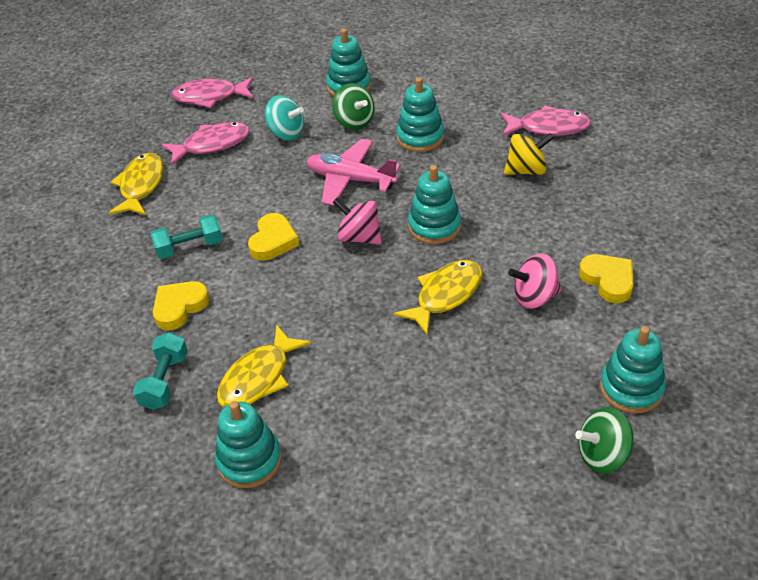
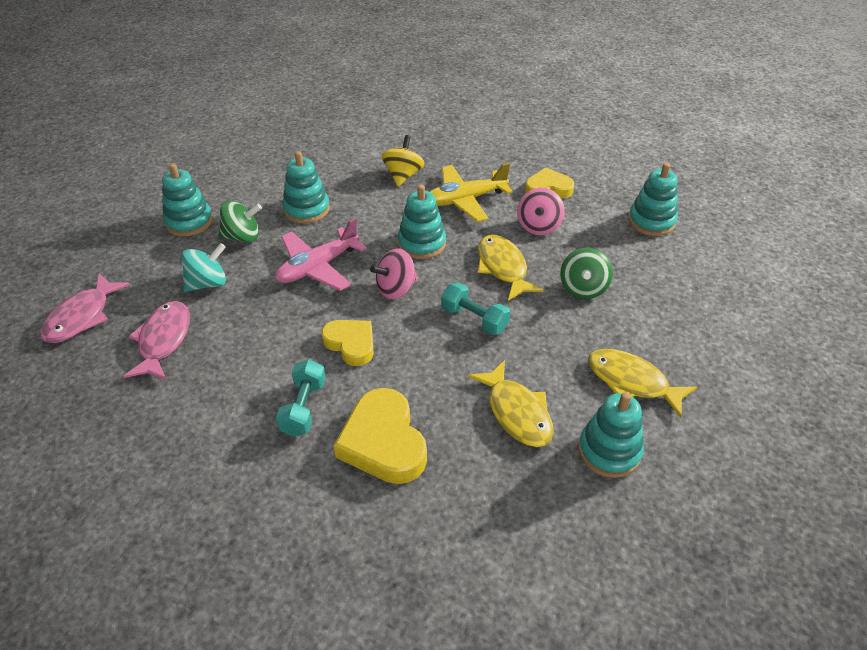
camera: 65 degrees left, 0 degrees up
yellow fish [109,153,164,215] -> yellow fish moved to [588,349,697,418]
turquoise dumbbell [133,332,188,410] -> turquoise dumbbell moved to [441,282,510,335]
yellow heart [153,281,210,330] -> yellow heart [334,388,427,484], size x1.54
pink fish [501,105,591,136] -> none
green spinning top [575,407,634,474] -> green spinning top moved to [560,248,613,299]
none -> yellow plane [429,163,513,222]

